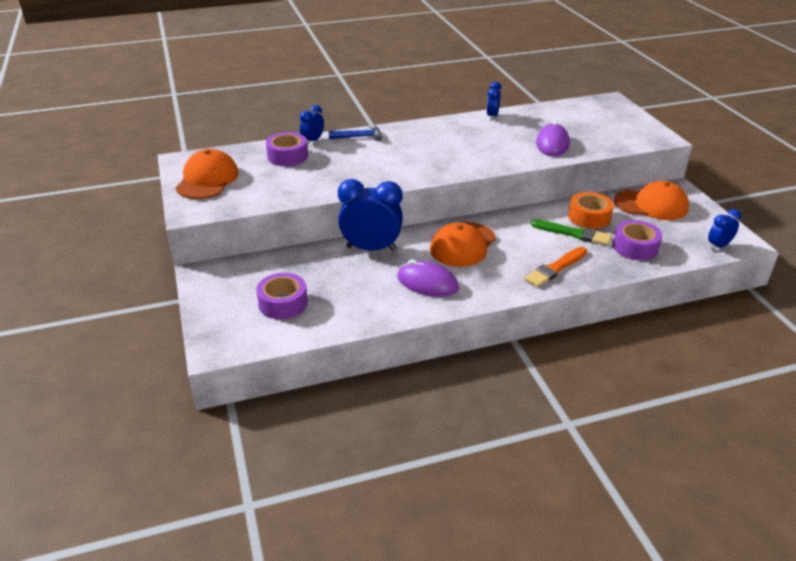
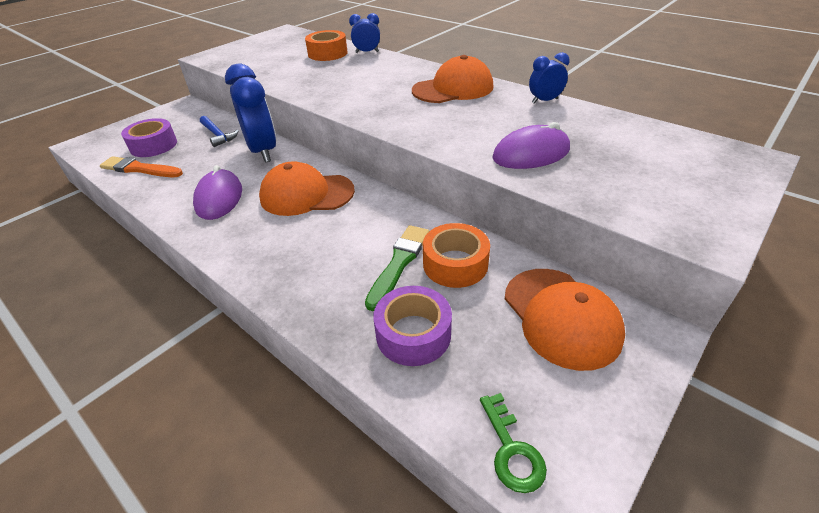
camera: 60 degrees right, 5 degrees up
orange cap [175,149,239,199] -> orange cap moved to [412,55,493,103]
purple tape [266,132,308,166] -> orange tape [305,30,348,61]
blue hammer [329,125,382,141] -> blue hammer moved to [200,116,239,147]
orange brush [525,247,587,287] -> orange brush moved to [100,156,183,177]
green brush [531,219,612,246] -> green brush turned 150 degrees counterclockwise [365,225,429,311]
blue clock [708,209,741,250] -> green key [480,393,547,493]

